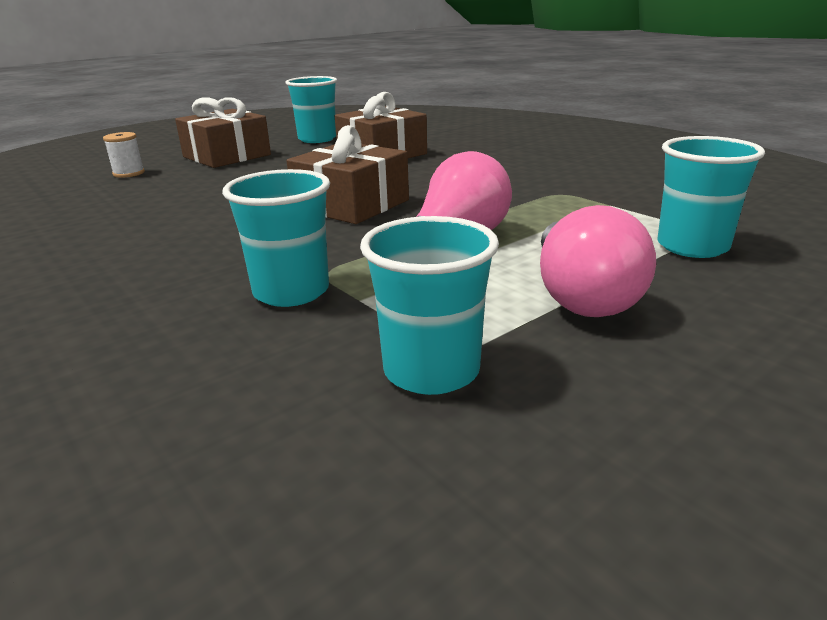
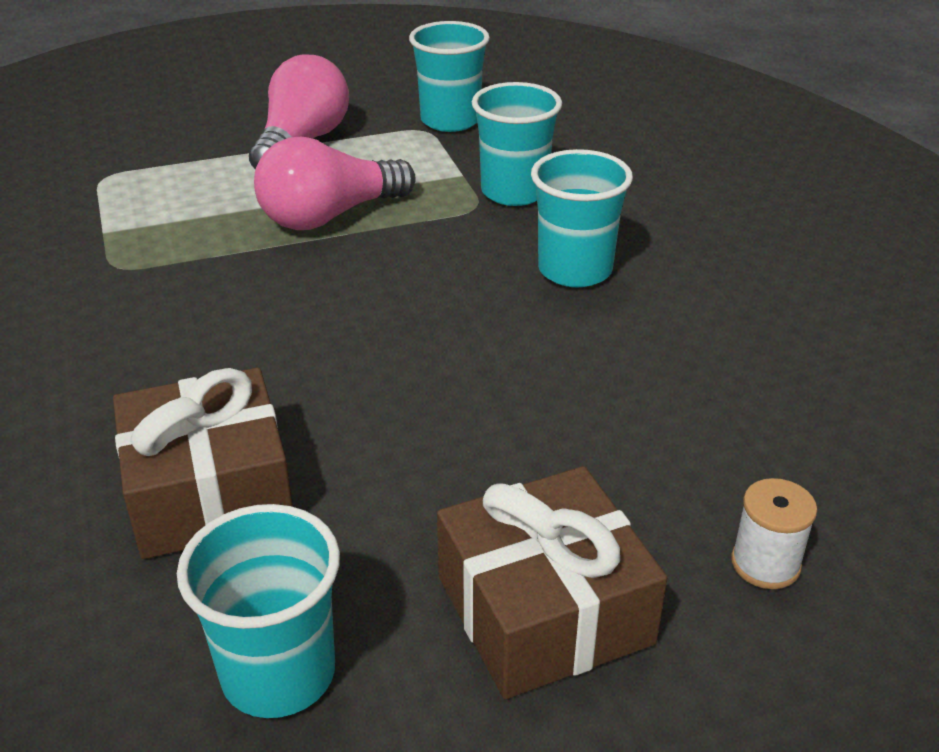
camera: 160 degrees left, 10 degrees up
brown gift [287,125,409,224] -> none
turquoise cup [657,136,765,258] -> turquoise cup moved to [531,149,633,287]

